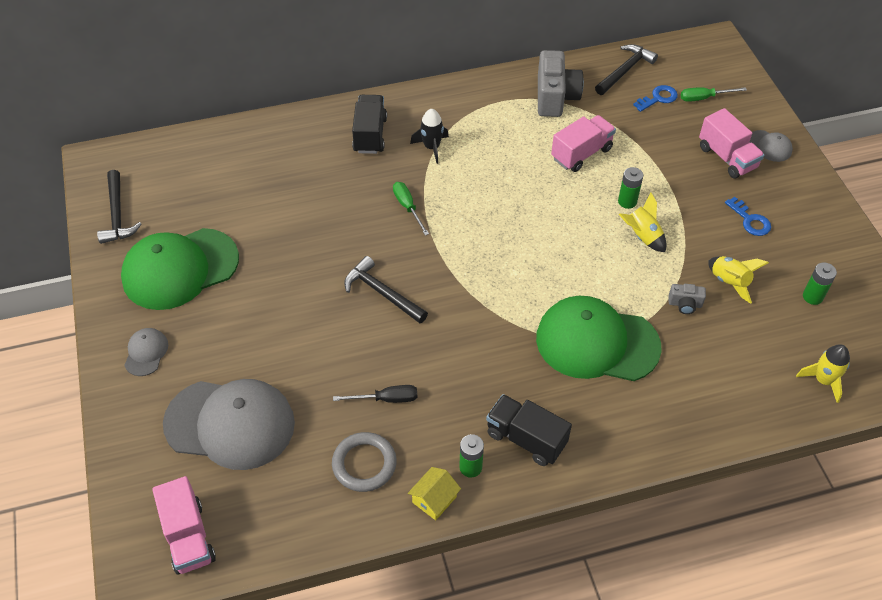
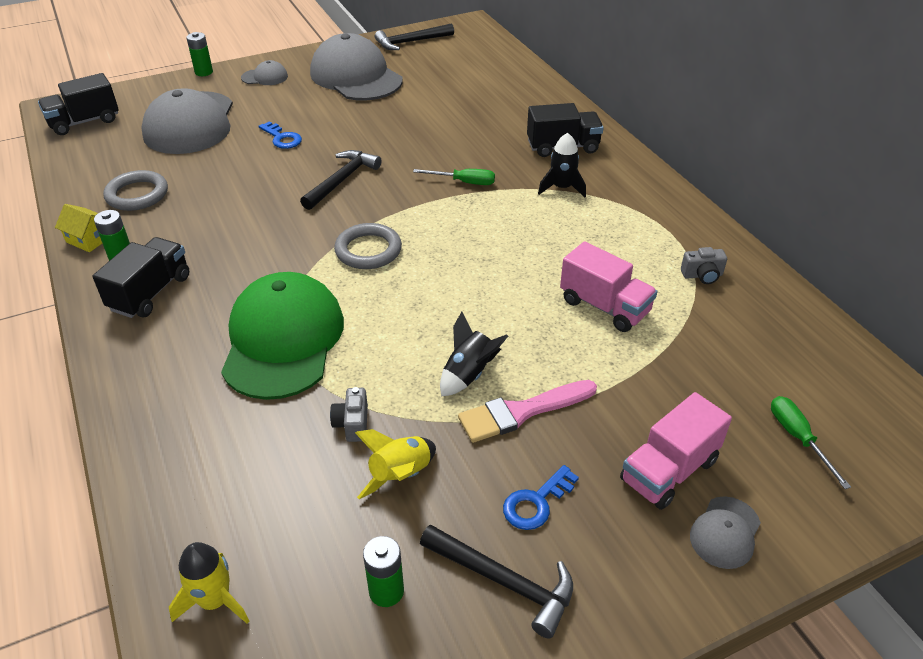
camera: 80 degrees right, 10 degrees down
green cap [121,228,239,310] -> grey cap [310,33,403,100]
pink truck [152,476,216,575] -> black truck [38,73,119,135]
black screwdriver [333,385,417,403] -> none
green screwdriver [393,182,429,236] -> green screwdriver turned 45 degrees clockwise [413,169,495,185]
grey camera [538,50,584,117] -> grey camera [681,247,727,284], size x0.47
black hammer [595,44,658,95] -> black hammer moved to [420,524,573,639]
green battery [618,167,643,209] -> green battery moved to [186,32,213,76]
yellow rocket [619,192,666,252] -> black rocket [440,312,508,397]
blue key [633,85,678,112] -> blue key moved to [259,121,302,149]
none -> grey ring [334,223,402,269]
none -> pink brush [458,380,597,443]

